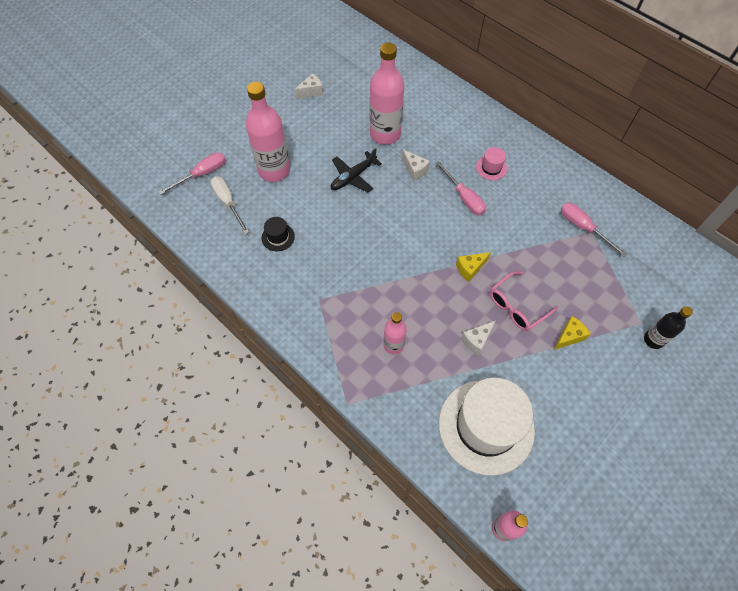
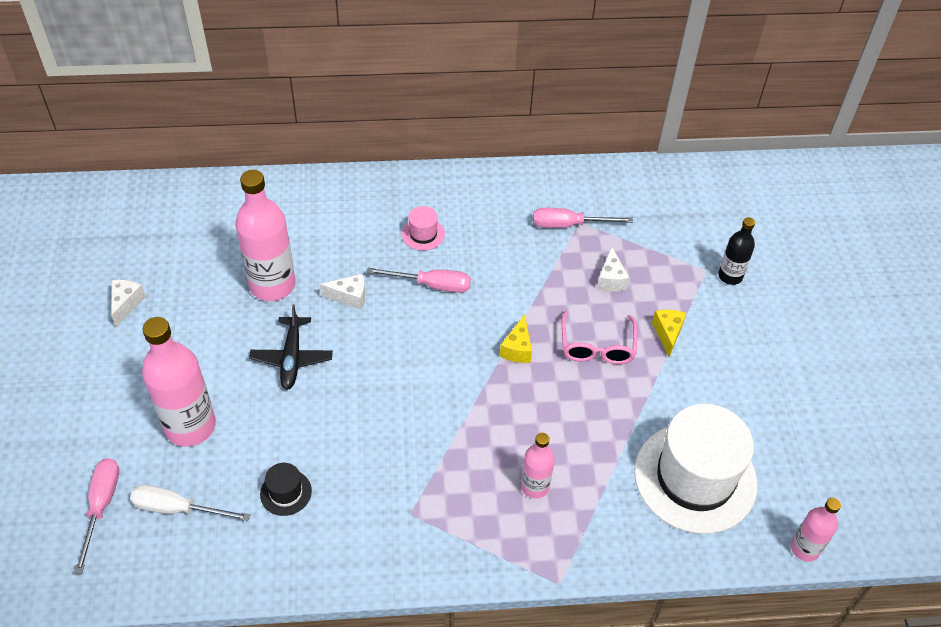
camera: 50 degrees left, 10 degrees down
white cheese [461,321,495,356] -> white cheese moved to [597,246,629,292]

